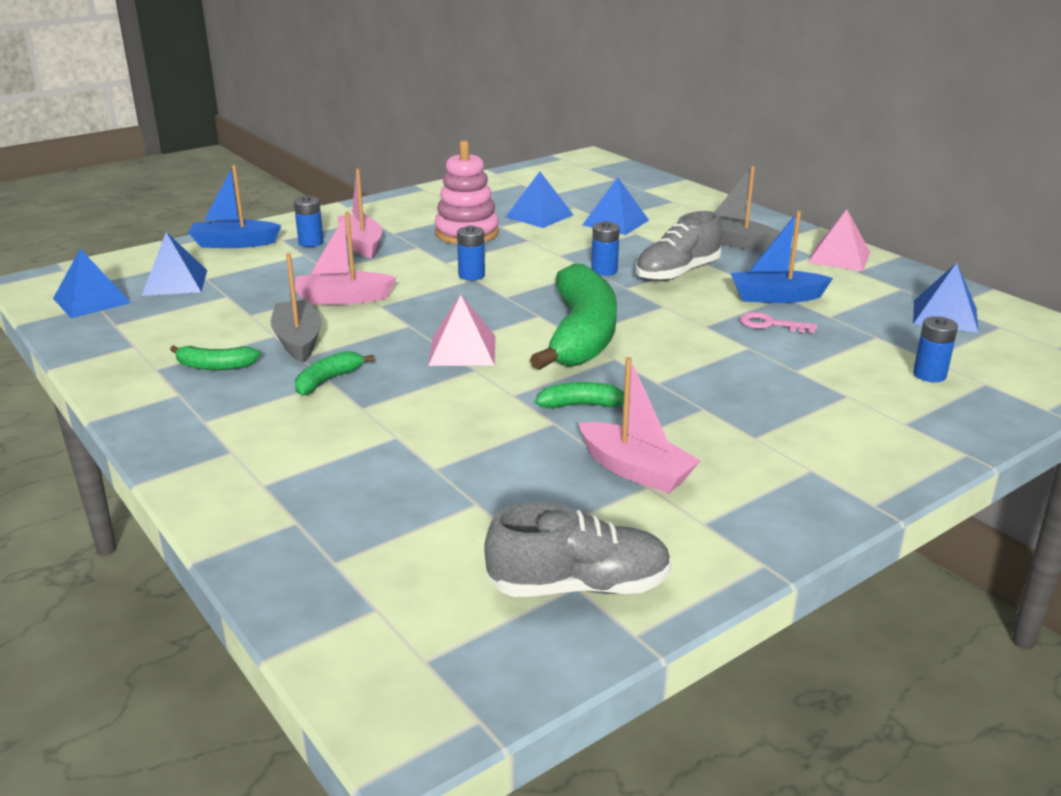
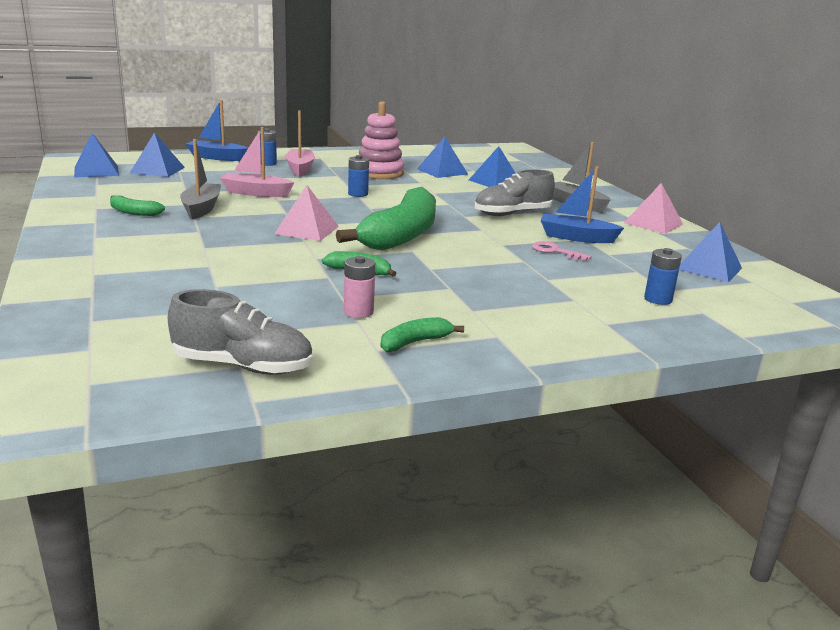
camera: 15 degrees right, 5 degrees down
green banana [295,351,375,396] -> green banana moved to [381,317,464,352]
pink boat [579,357,701,493] -> pink battery [344,256,375,318]
blue battery [591,221,620,276] -> none

